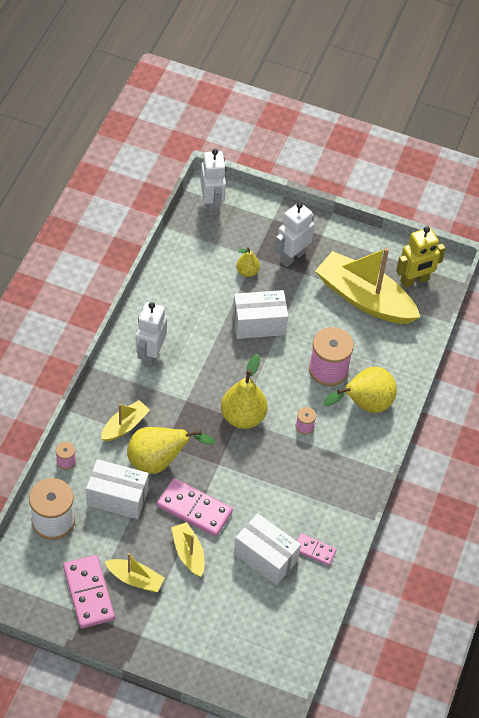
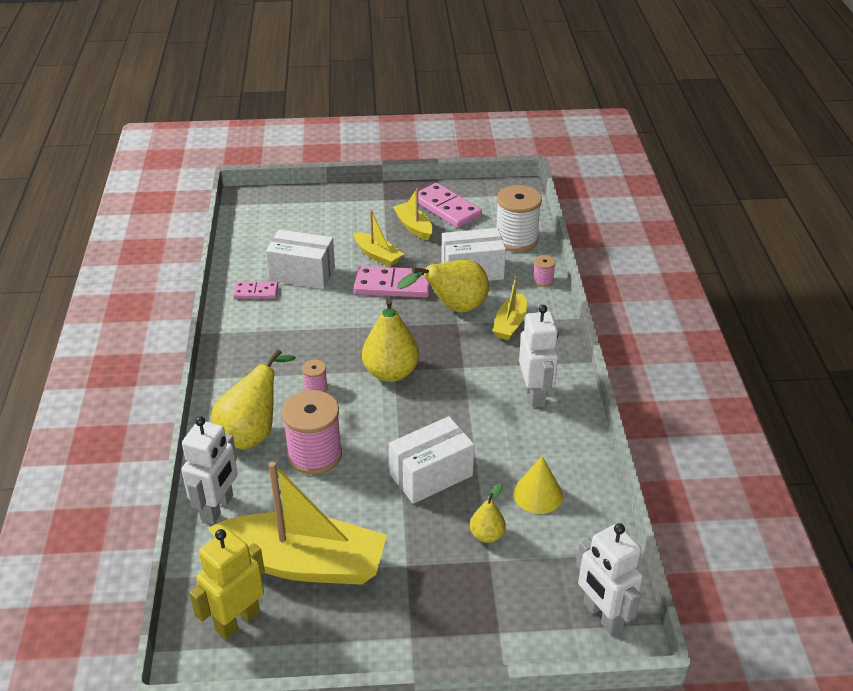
camera: 160 degrees right, 15 degrees down
yellow boat [104,553,165,592] -> yellow boat turned 60 degrees clockwise [393,188,433,240]
white robot [274,202,315,267] -> white robot moved to [182,416,238,524]
none -> yellow cone [513,456,563,514]

